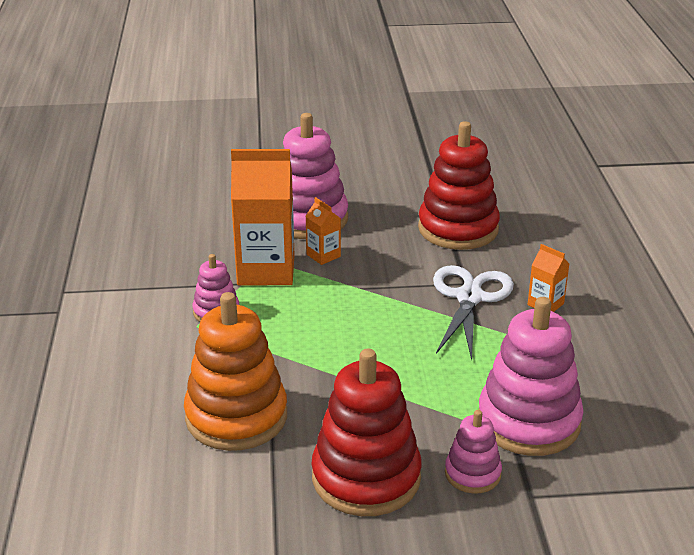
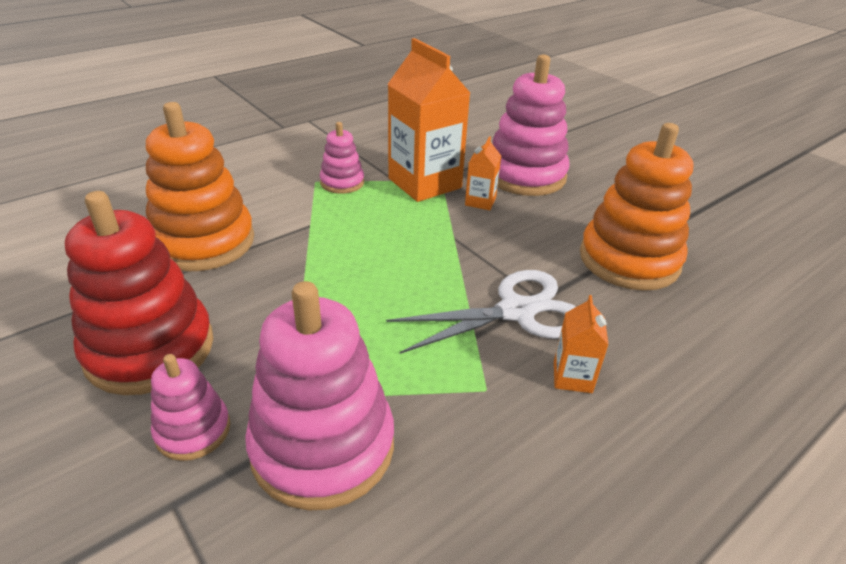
camera: 55 degrees right, 5 degrees up
red stacking toy [418,121,500,250] -> orange stacking toy [580,123,694,291]

